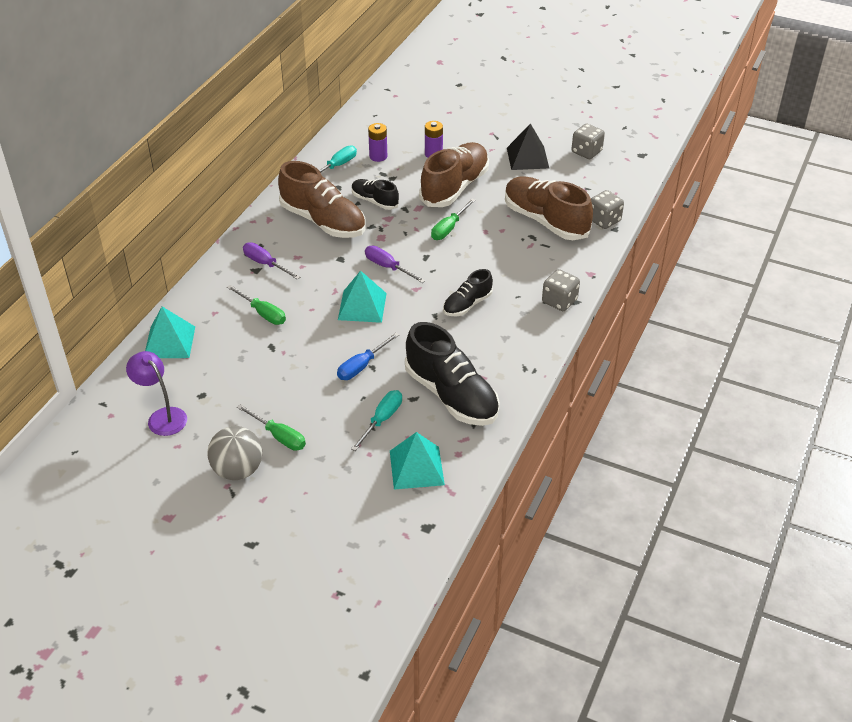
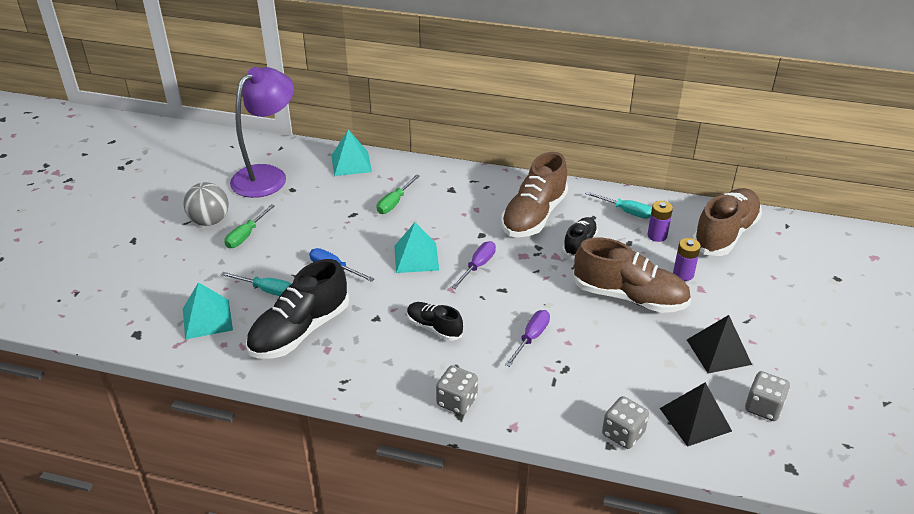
camera: 80 degrees right, 5 degrees down
purple lamp [126,351,187,436] -> purple lamp [230,67,294,198], size x1.81
purple screwdriver [243,242,300,280] -> purple screwdriver moved to [505,310,550,367]
green screwdriver [431,199,476,240] -> none
brown shoe [505,176,593,240] -> brown shoe moved to [692,188,762,256]
none -> black pyramid [660,382,732,447]

